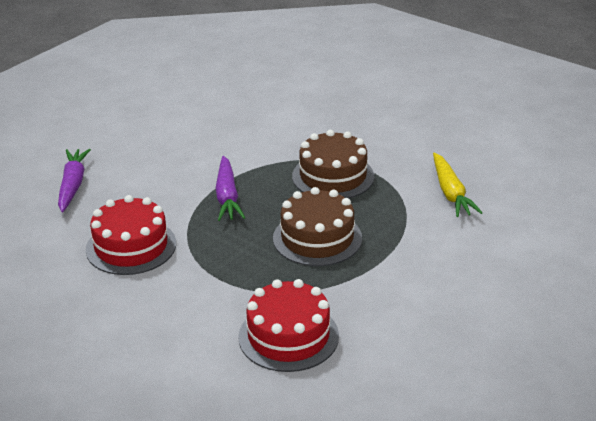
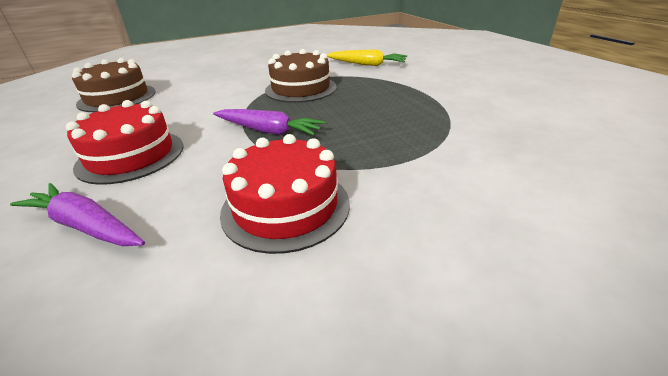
camera: 60 degrees left, 0 degrees up
red cake [238,279,339,372] -> red cake moved to [66,100,184,185]
brown cake [273,187,362,266] -> brown cake moved to [72,58,156,112]

